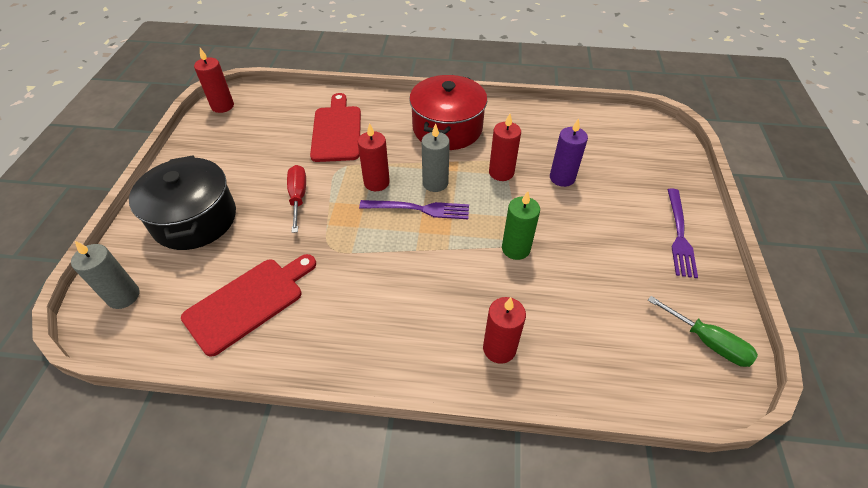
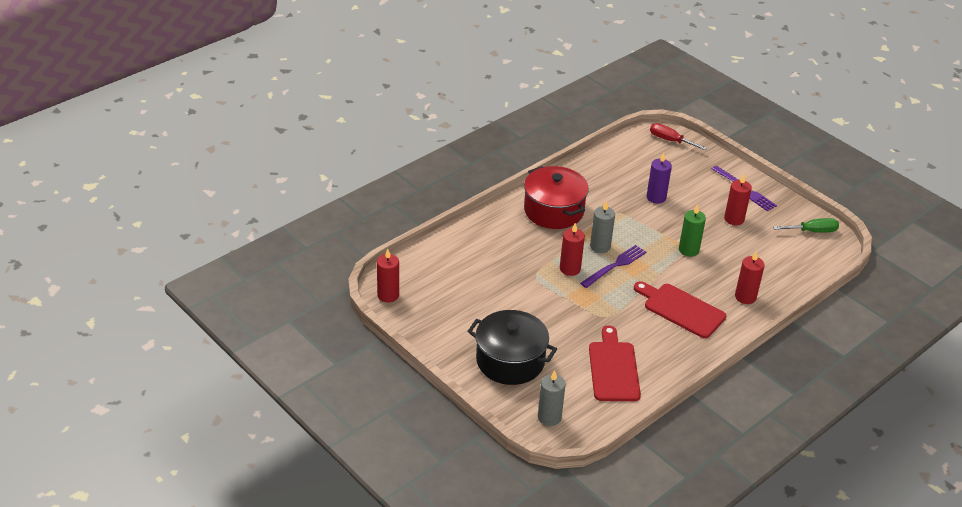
camera: 50 degrees left, 10 degrees down
red screwdriver [287,165,306,233] -> red screwdriver moved to [650,123,707,150]
red cutting board [310,93,361,162] -> red cutting board moved to [634,281,726,338]
red candle [489,113,521,181] -> red candle moved to [724,175,752,225]

